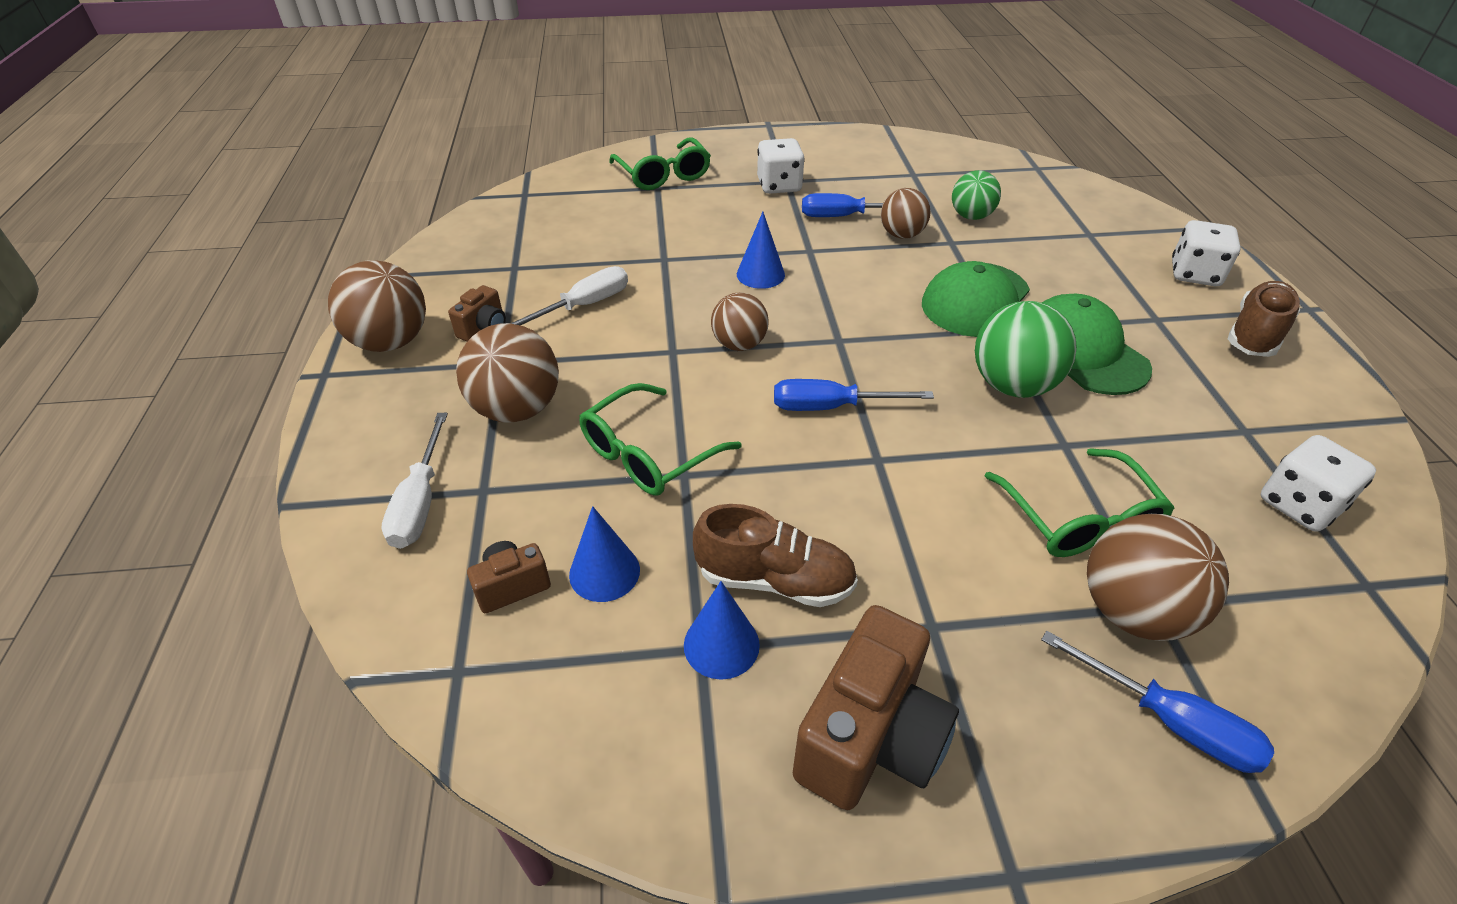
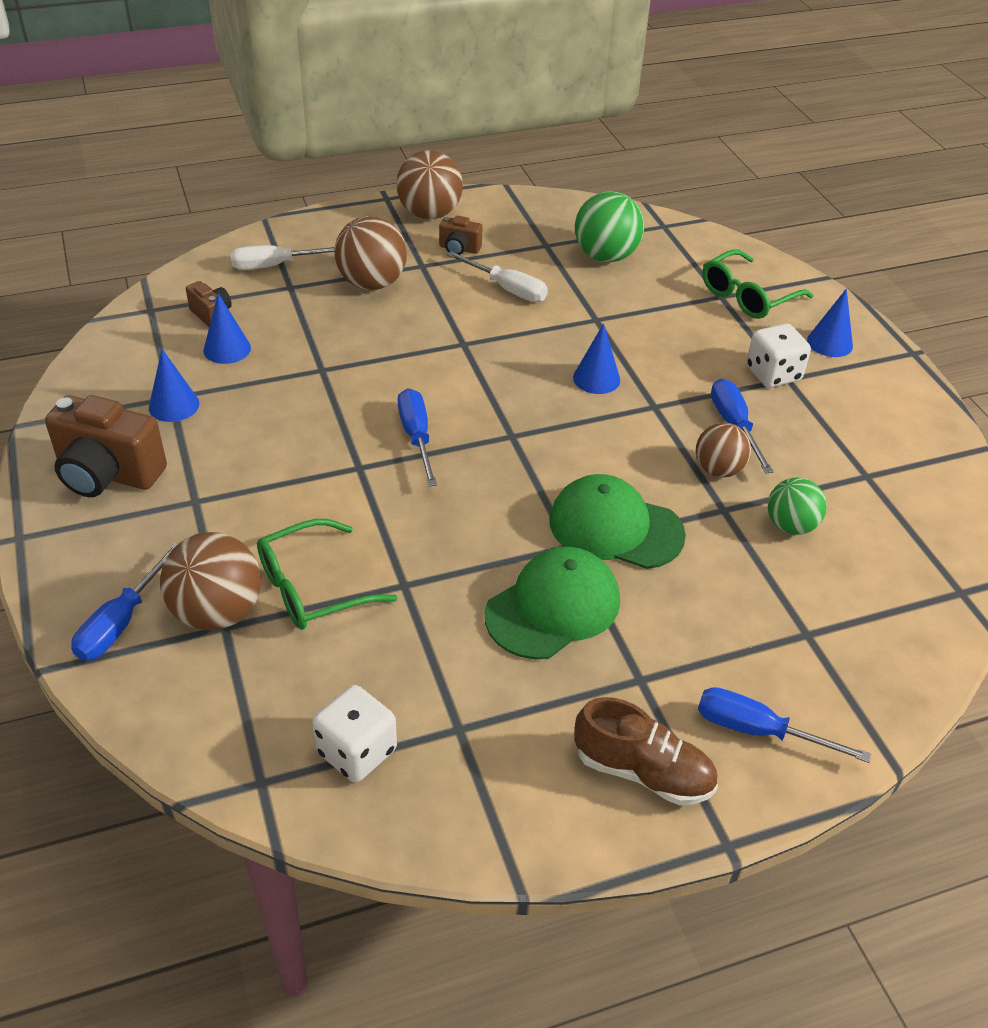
camera: 75 degrees right, 0 degrees up
green glasses [579,383,742,496] -> none
brown shoe [693,504,858,607] -> none
brown ball [711,292,769,351] -> none
green ball [975,301,1077,398] -> green ball moved to [575,191,644,262]
white dice [1172,220,1241,286] -> blue screwdriver [698,687,871,763]
none -> blue cone [807,289,853,357]

